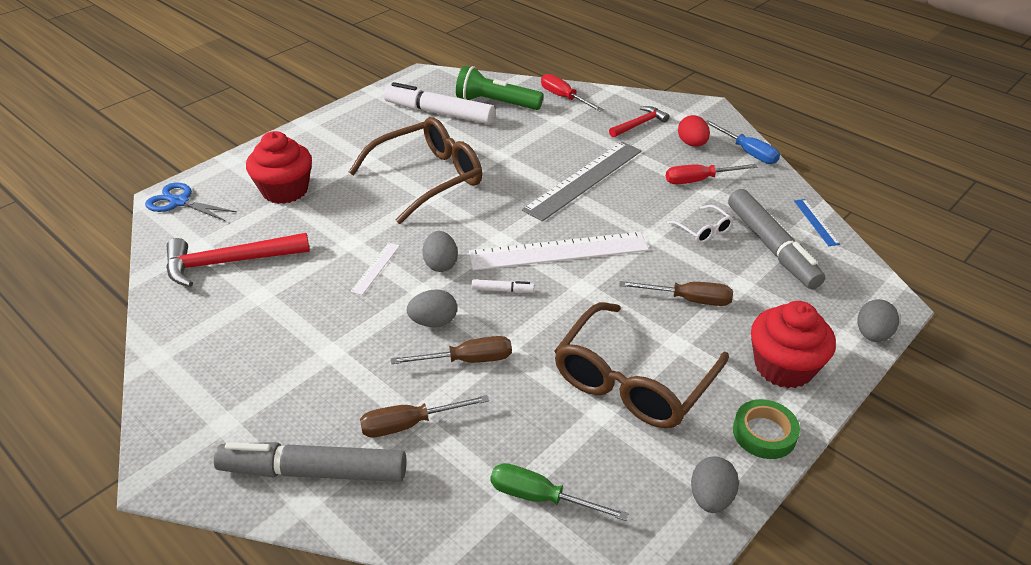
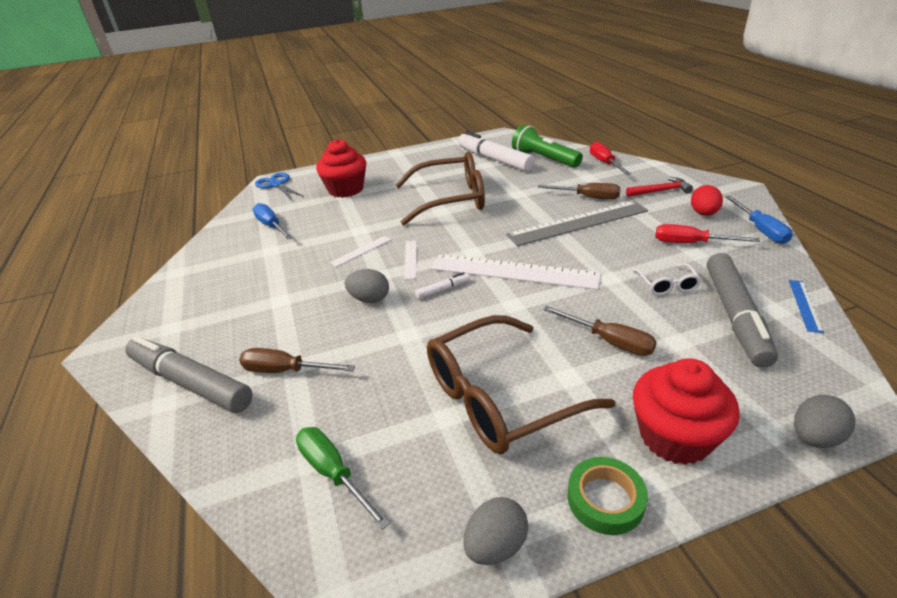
camera: 30 degrees right, 5 degrees down
red hammer [166,233,310,287] -> blue screwdriver [253,203,293,239]
brown screwdriver [390,336,512,364] -> brown screwdriver moved to [538,183,621,200]
grey egg [422,231,458,272] -> white ruler [404,241,417,280]
white marker [471,279,534,293] -> white marker turned 60 degrees counterclockwise [415,272,469,299]

